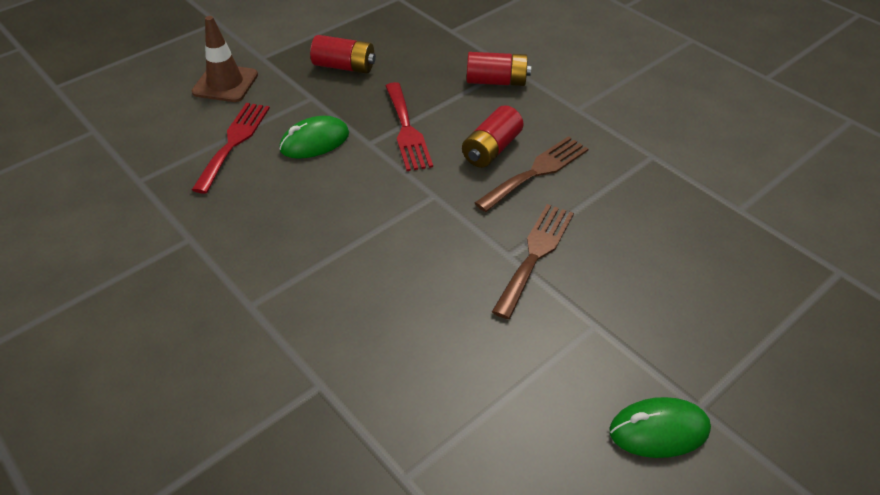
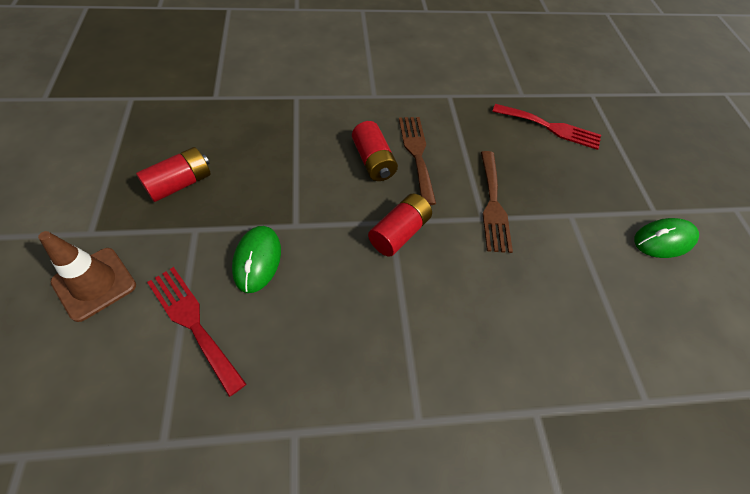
camera: 60 degrees left, 10 degrees up
red fork [386,82,433,171] -> red fork moved to [492,104,601,150]
red battery [467,52,531,86] -> red battery moved to [368,193,432,257]
brown fork [492,204,574,319] -> brown fork turned 150 degrees counterclockwise [481,151,513,253]
green mouse [609,397,711,458] -> green mouse turned 45 degrees clockwise [634,218,699,258]

